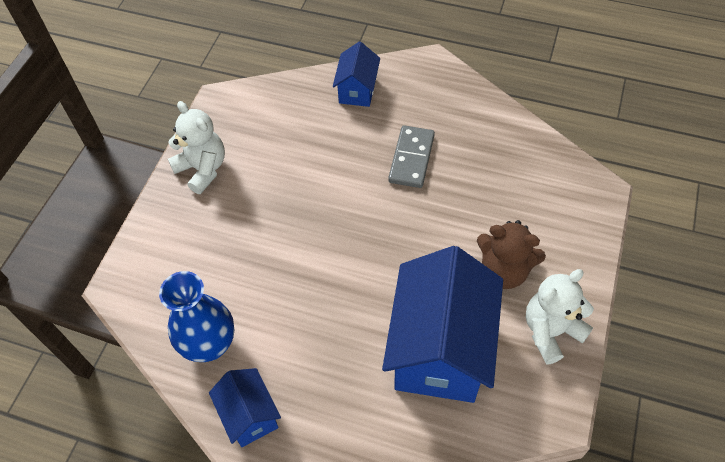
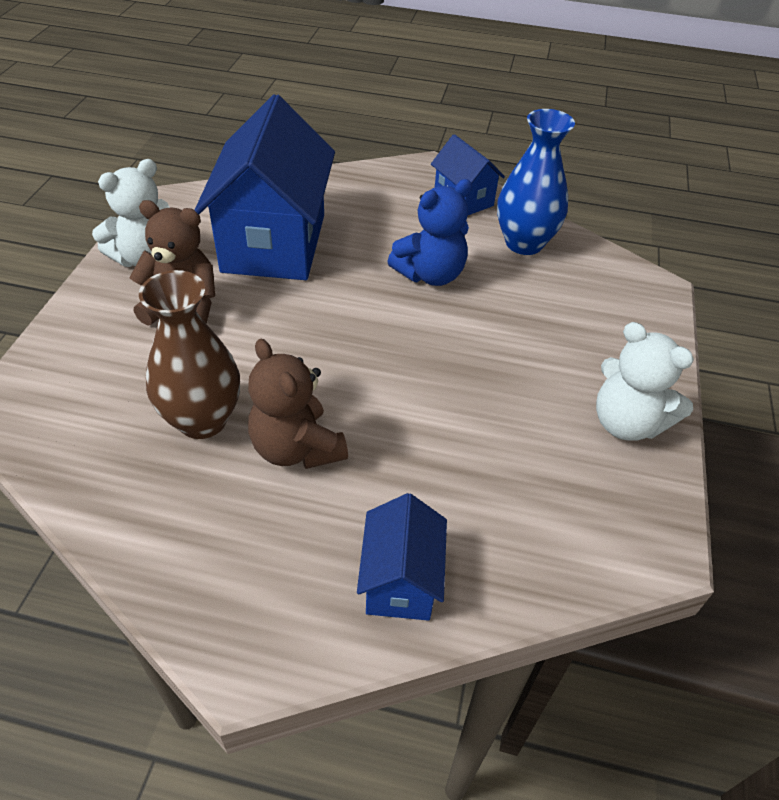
camera: 170 degrees right, 10 degrees down
grey domino [388,125,435,188] -> brown teddy bear [248,339,348,469]
none -> brown vase [139,270,240,439]
none -> blue teddy bear [387,179,472,286]

